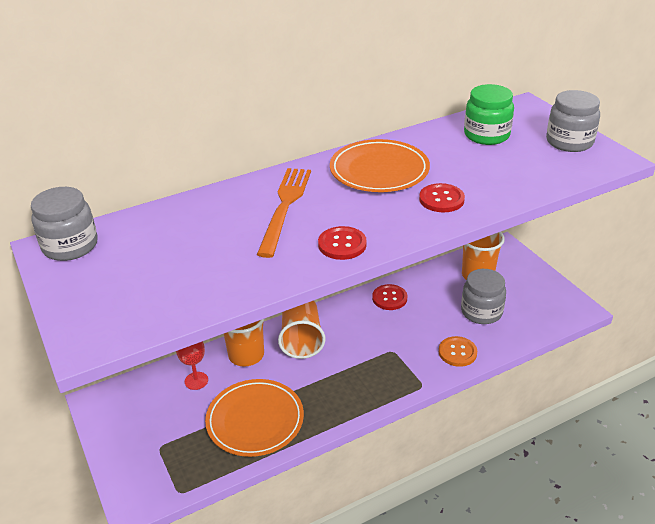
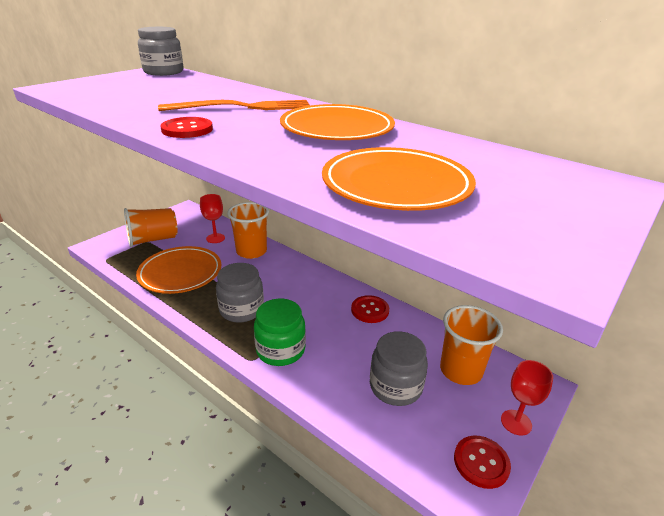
camera: 65 degrees right, 5 degrees down
orange cup [278,301,326,359] -> orange cup moved to [124,208,178,247]
red button [419,183,465,212] -> red button moved to [454,435,511,489]
orange button [439,336,477,367] -> none
green jar [464,84,514,145] -> green jar moved to [254,299,306,366]
grey jar [546,90,600,152] -> grey jar moved to [216,263,264,323]
none -> orange plate [322,147,476,211]
none -> red goblet [501,360,553,436]

